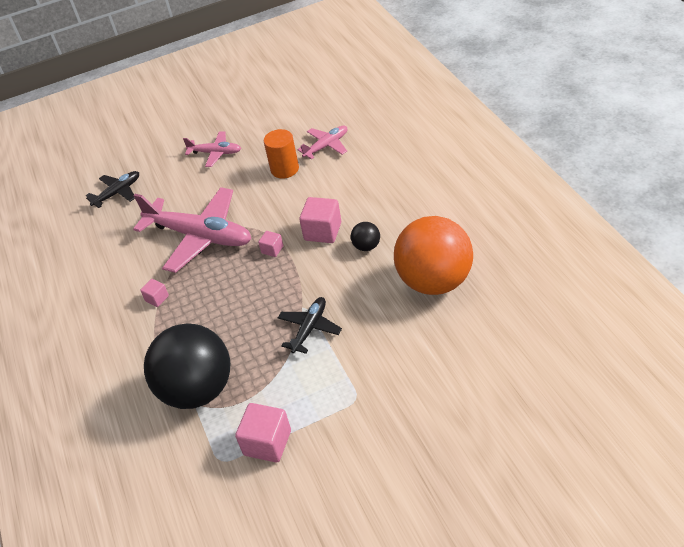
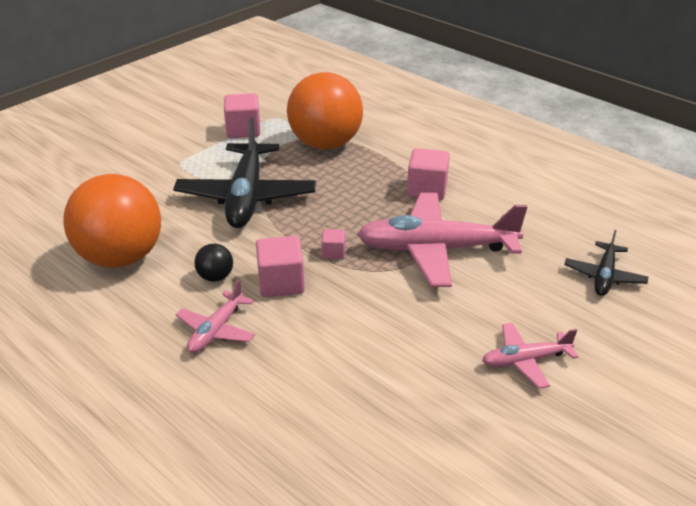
camera: 150 degrees right, 10 degrees down
pink cube [140,279,169,307] -> pink cube [407,148,450,200], size x1.87
black ball [144,323,230,409] -> orange ball [287,72,363,149]
orange cylinder [264,129,299,179] -> none
black plane [278,297,342,354] -> black plane [173,117,316,228], size x1.98
pink plane [297,126,347,160] -> pink plane moved to [175,280,255,353]

